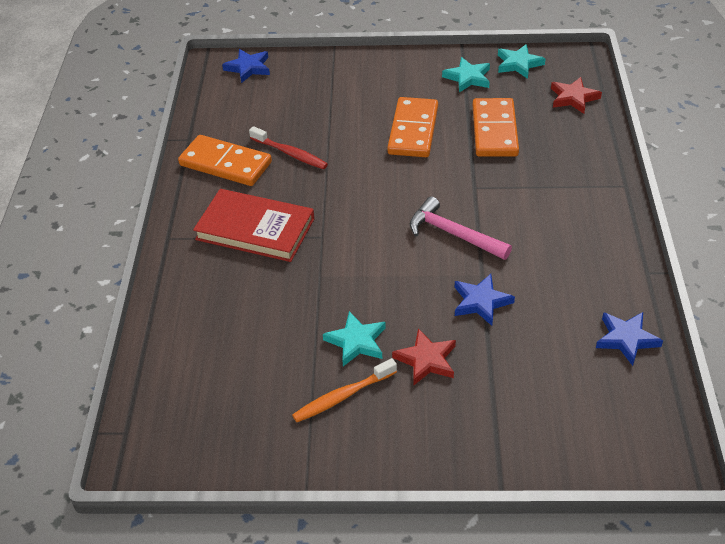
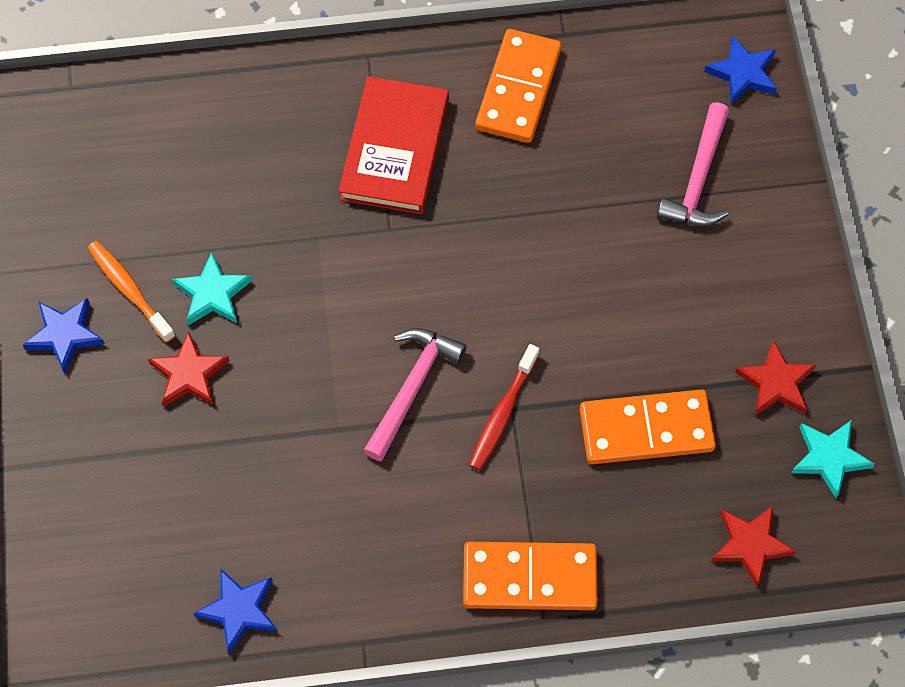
camera: 80 degrees right, 20 degrees up
red toothbrush [249,126,328,169] -> red toothbrush moved to [469,344,539,471]
orange domino [387,97,438,157] -> orange domino moved to [463,542,598,610]
turquoise star [442,57,490,93] -> red star [735,340,816,416]
blue star [455,274,515,326] -> blue star moved to [23,298,105,373]
none -> pink hammer [657,102,729,226]

